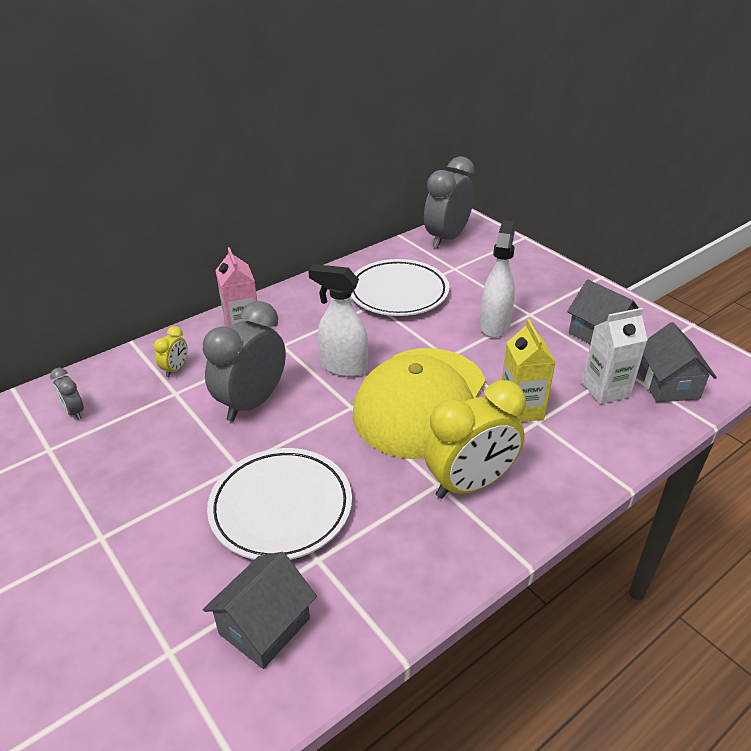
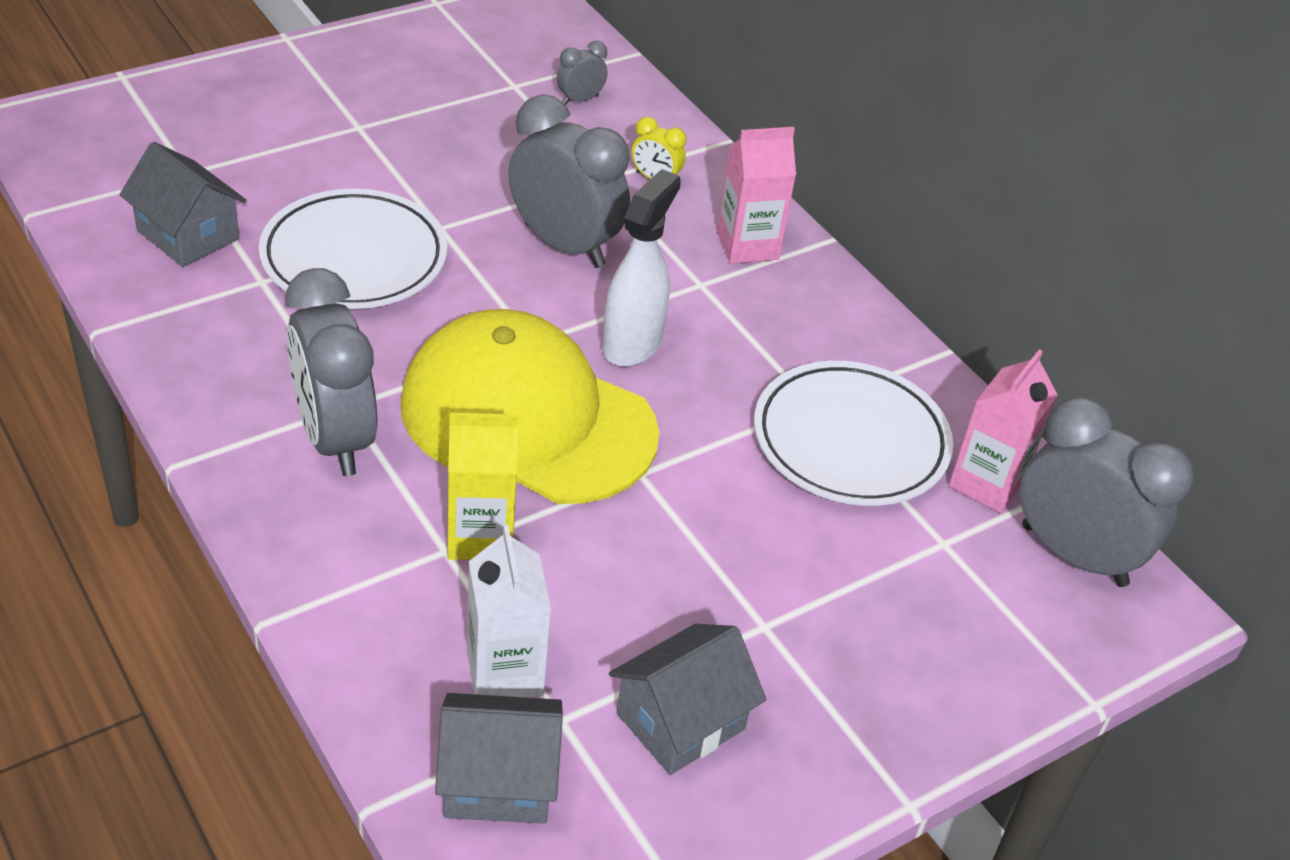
camera: 90 degrees right, 5 degrees up
yellow clock [424,380,526,499] -> grey clock [285,268,377,476]
white spray bottle [480,220,516,338] -> none
none -> pink carton [949,349,1058,513]

